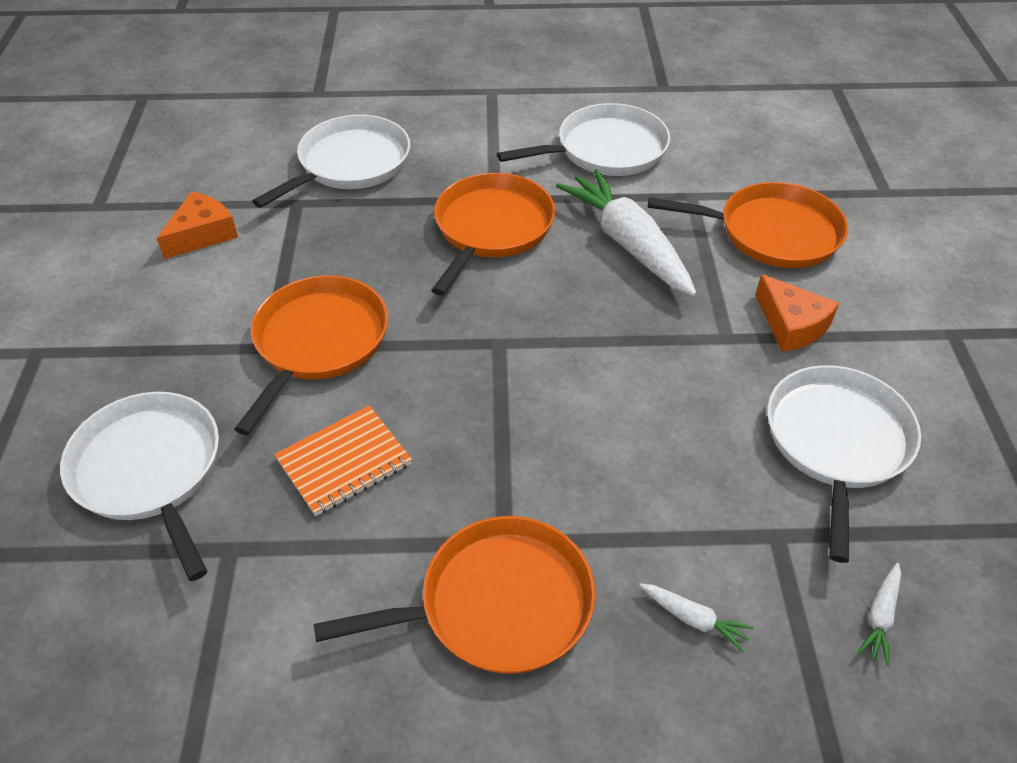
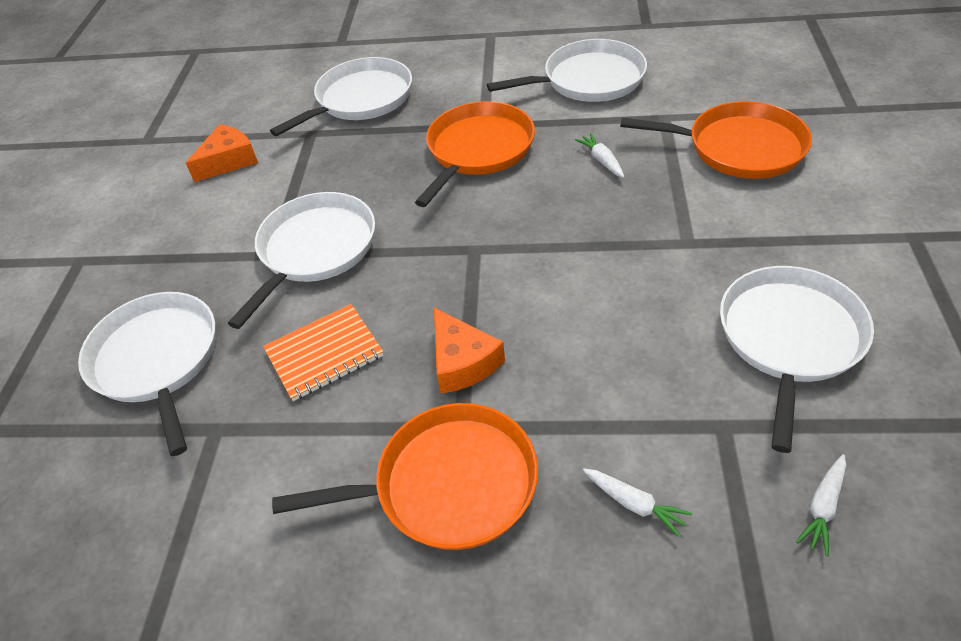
camera: 10 degrees right, 0 degrees up
orange pan [234,275,388,435] -> white pan [228,192,375,329]
white carrot [556,169,697,296] -> white carrot [575,133,624,178], size x0.41
orange cheese [755,274,839,352] -> orange cheese moved to [434,308,505,394]

